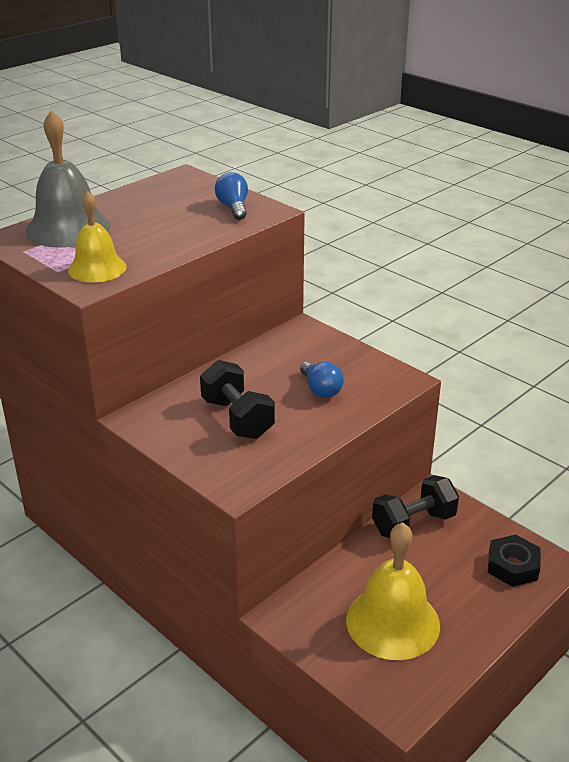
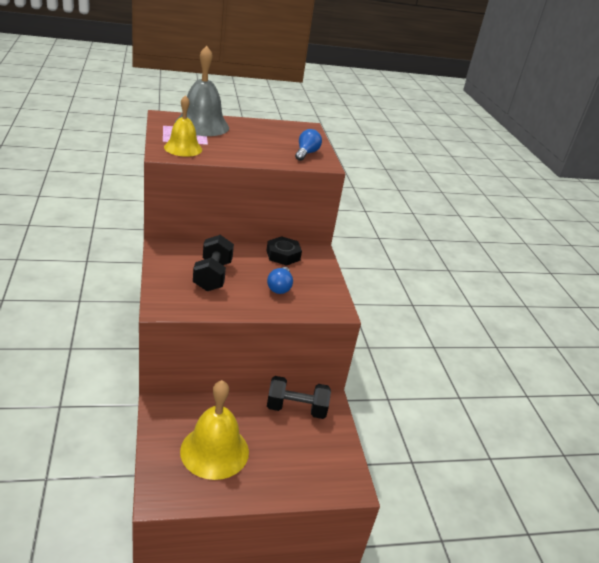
camera: 30 degrees right, 0 degrees up
black nut [488,534,541,587] -> black nut moved to [266,236,302,266]

